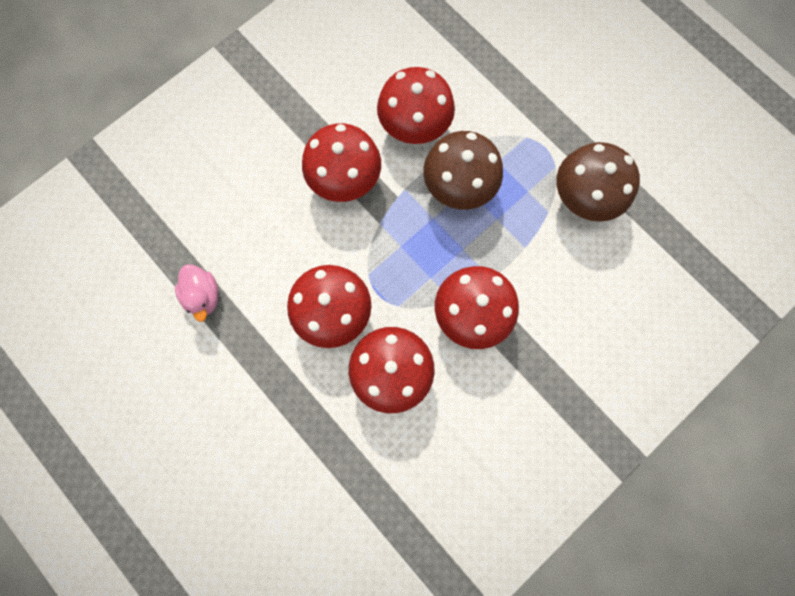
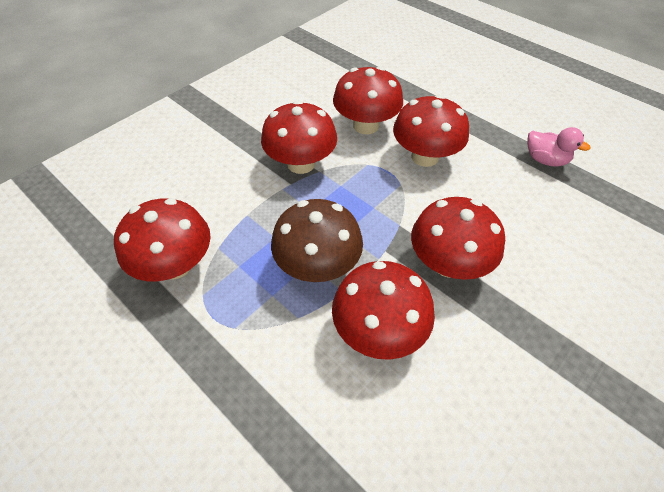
camera: 175 degrees right, 25 degrees down
pink duck [175,264,219,322] -> pink duck turned 150 degrees clockwise [527,127,591,167]
brown mushroom [556,142,640,222] -> red mushroom [114,198,211,281]

